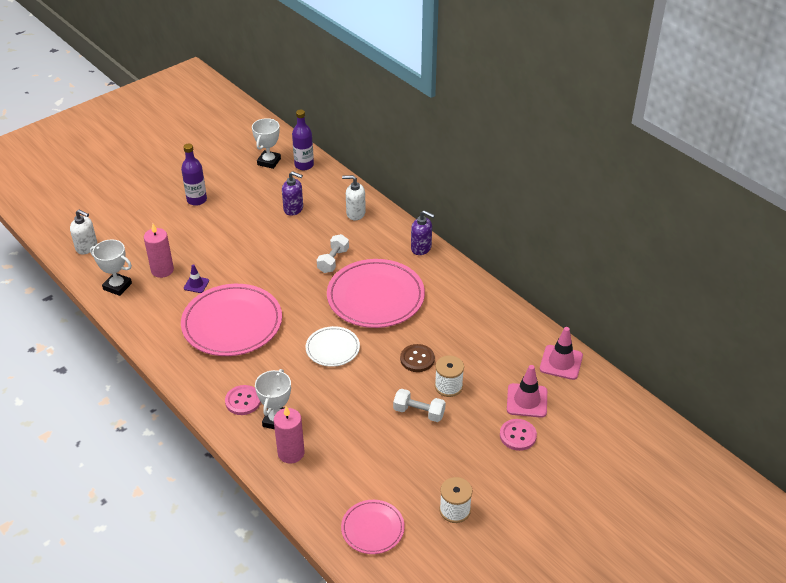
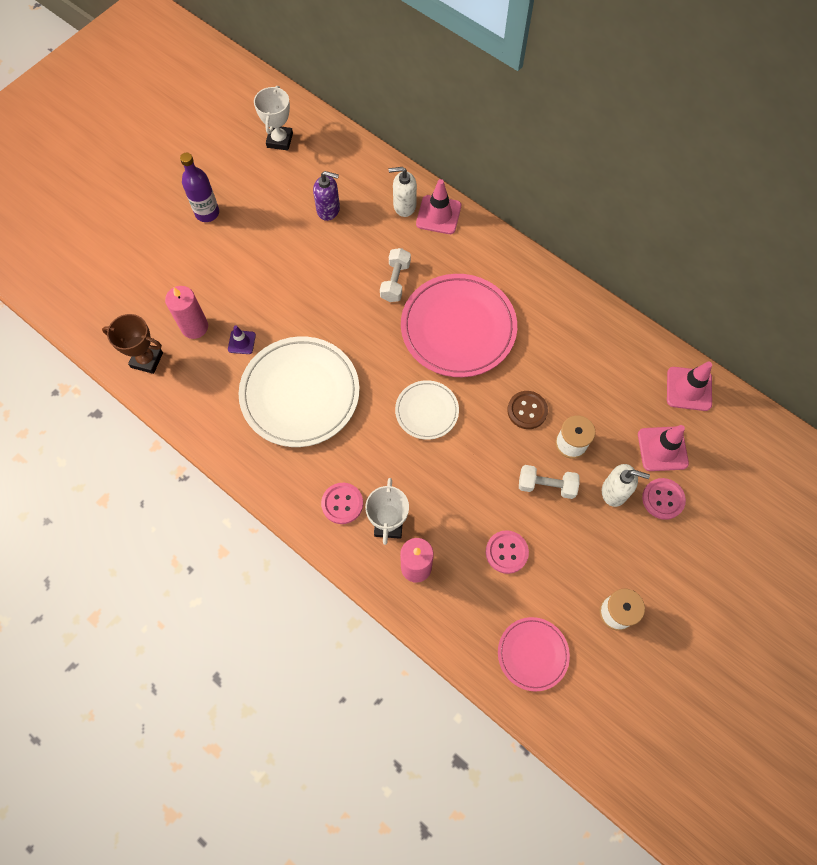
camera: 10 degrees left, 25 degrees up
white soap dispenser [70,209,97,254] -> white soap dispenser moved to [602,464,650,507]
white trophy [90,239,132,296] -> brown trophy [102,314,163,374]
pink plate [181,284,282,356] -> white plate [239,336,360,447]
purple bottle [292,110,314,170] -> none
purple soap dispenser [411,210,435,255] -> none
none -> pink traffic cone [416,179,461,234]
none -> pink button [486,530,529,574]

